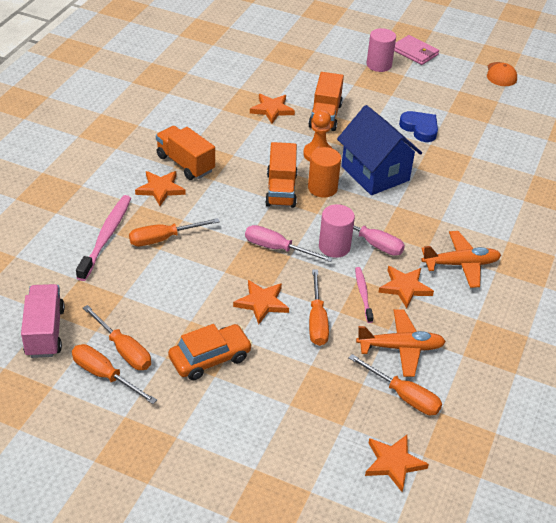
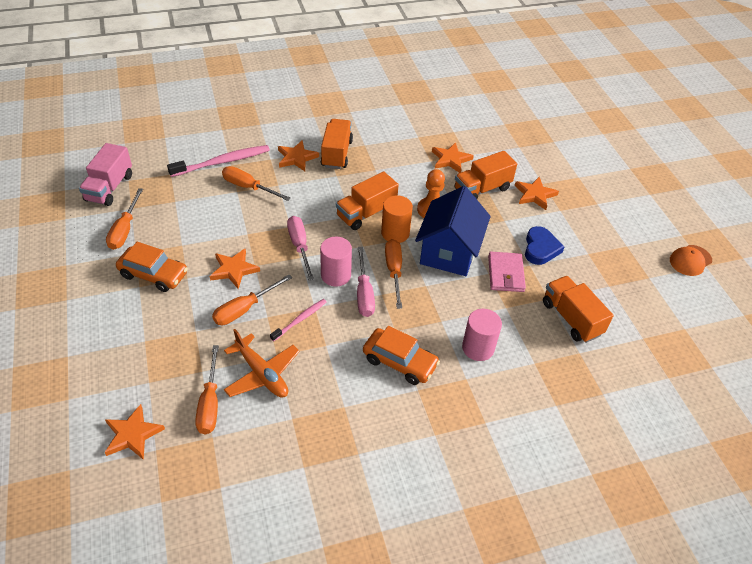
camera: 50 degrees right, 5 degrees up
pink truck [21,284,65,358] -> pink truck turned 150 degrees clockwise [79,143,132,206]
orange screwdriver [72,344,157,404] -> orange screwdriver moved to [385,239,402,309]
pink cylinder [366,28,396,72] -> pink cylinder moved to [462,309,502,361]
orange star [378,266,434,308] -> orange star moved to [515,177,559,210]
pink wallet [394,35,439,65] -> pink wallet moved to [488,252,526,292]
orange plane [421,231,501,288] -> orange car [363,326,440,385]
none -> orange truck [543,276,614,343]

